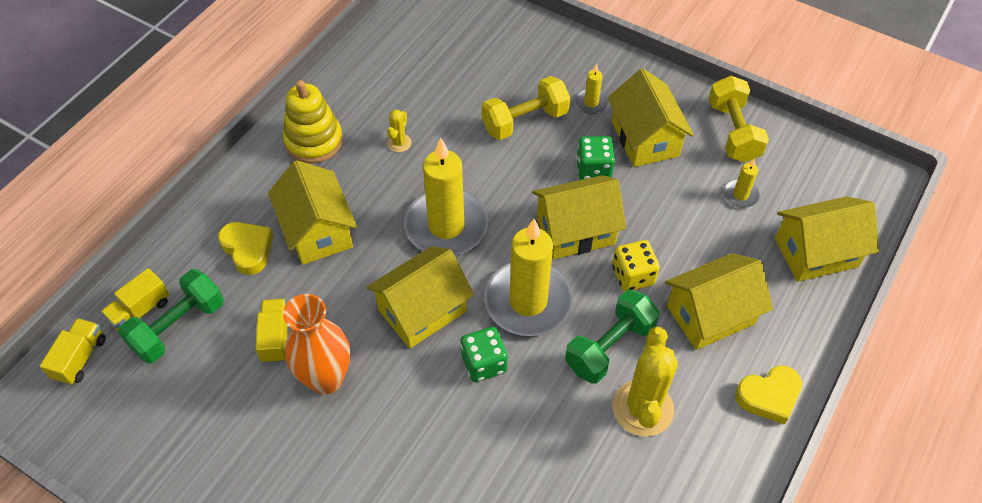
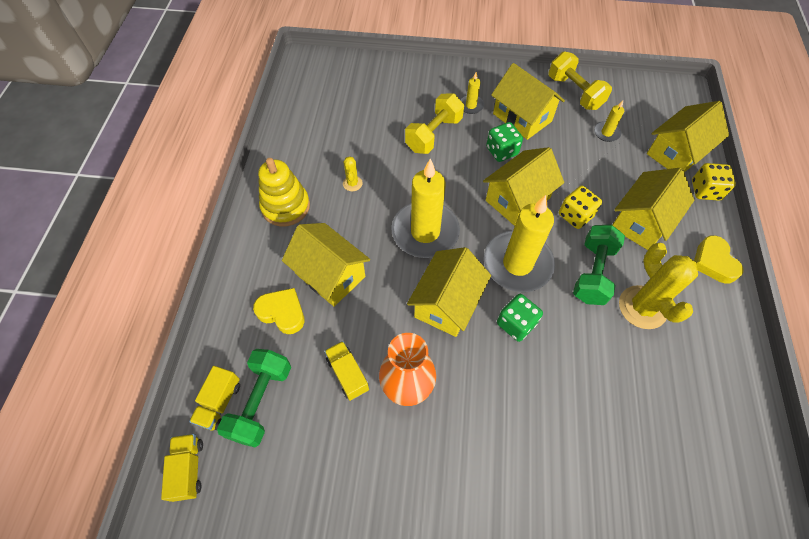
camera: 25 degrees left, 5 degrees up
yellow heart [735,366,802,425] -> yellow heart turned 120 degrees clockwise [694,235,743,284]
none -> yellow dice [692,163,736,201]

